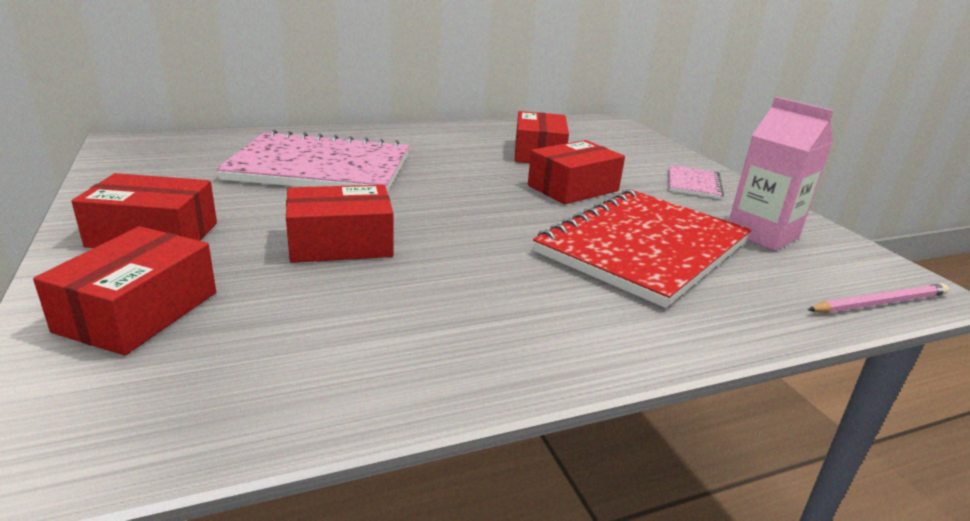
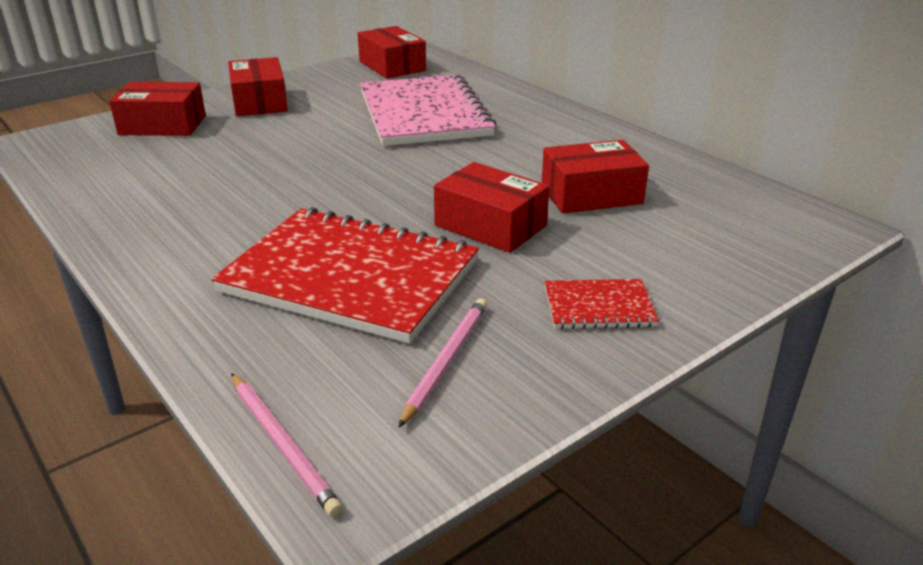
camera: 75 degrees right, 5 degrees up
red box [286,185,394,263] -> red box moved to [358,26,426,79]
pink notebook [669,165,724,199] -> red notebook [545,279,659,329]
pink carton [729,97,834,251] -> pink pencil [398,299,487,428]

